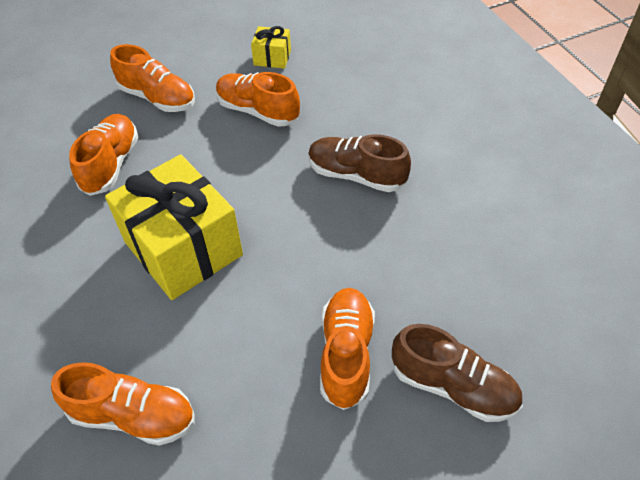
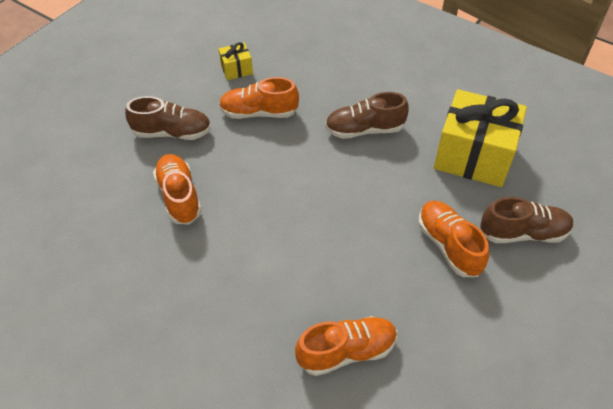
camera: 30 degrees left, 0 degrees up
yellow gift [105,154,243,300] -> yellow gift moved to [434,89,527,187]
orange shoe [110,44,195,112] -> brown shoe [125,96,211,140]

